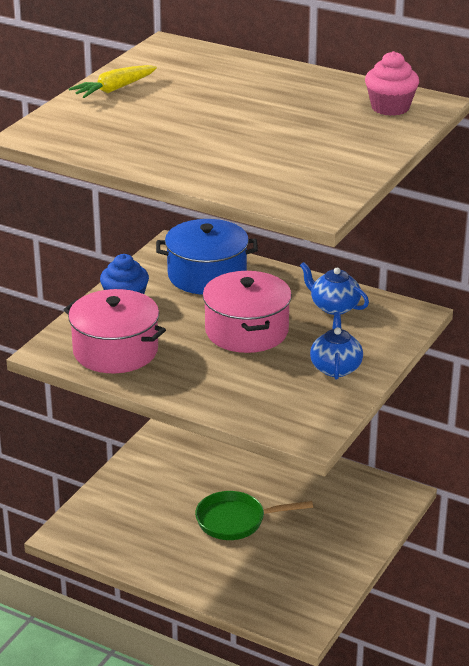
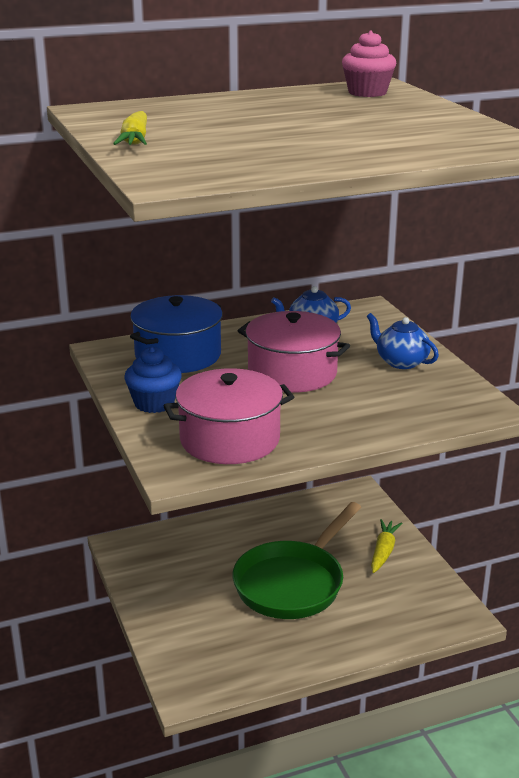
camera: 50 degrees left, 5 degrees down
green pan [195,491,313,540] -> green pan [233,502,361,619], size x1.53
none -> yellow carrot [371,519,403,573]

